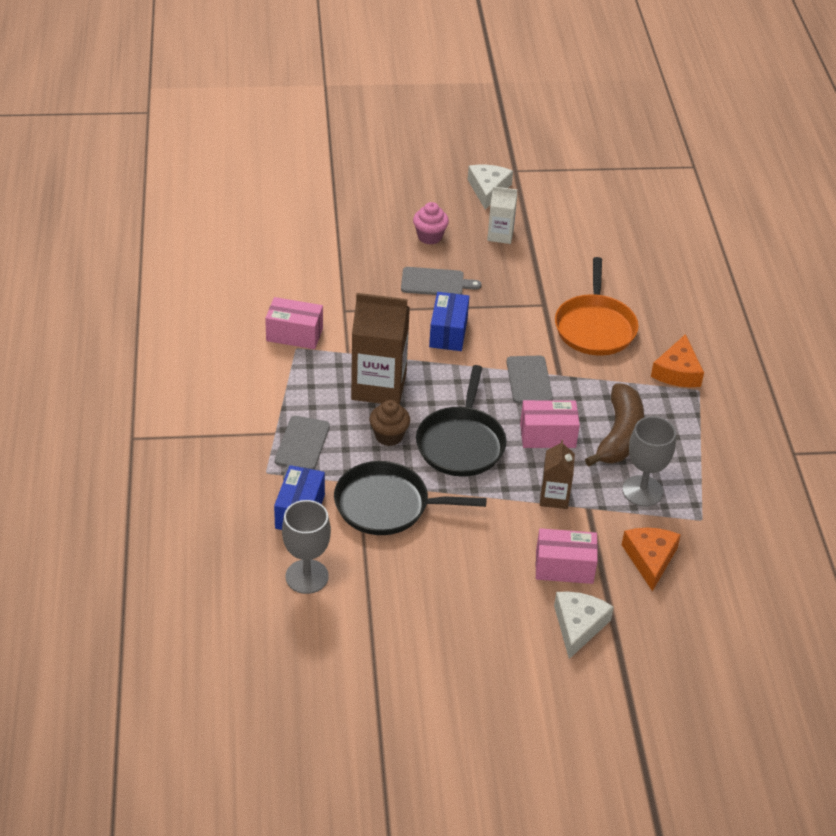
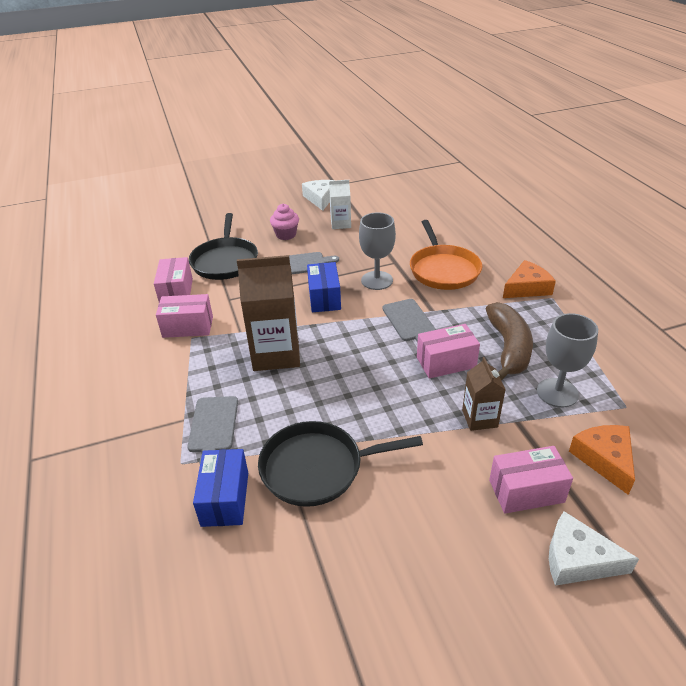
camera: 10 degrees left, 5 degrees down
grey goblet [282,500,331,594] -> grey goblet moved to [359,212,396,290]
brown cupcake [369,400,410,446] -> none
black pan [416,365,507,477] -> black pan moved to [189,213,258,280]
white cheese [554,591,614,659] -> white cheese turned 75 degrees counterclockwise [549,511,639,586]
orange cheese [651,334,704,387] -> orange cheese turned 120 degrees counterclockwise [503,260,556,298]
none -> pink box [154,257,193,303]

